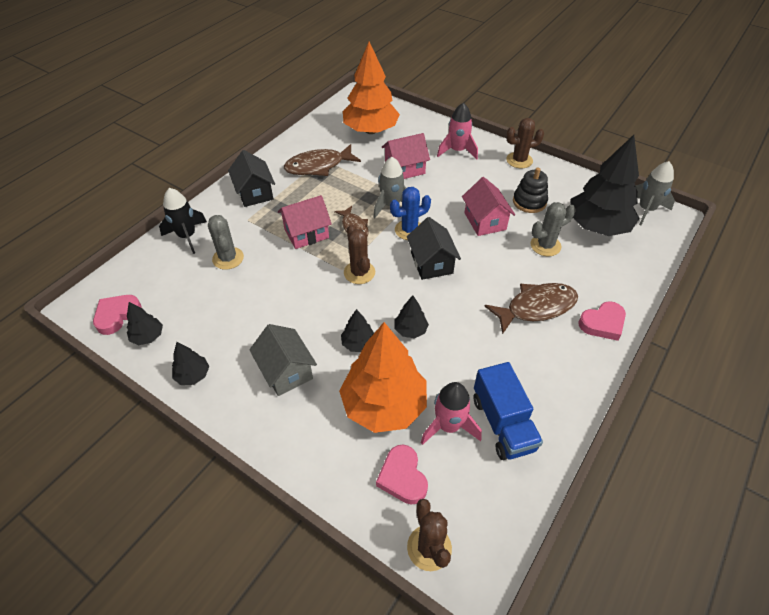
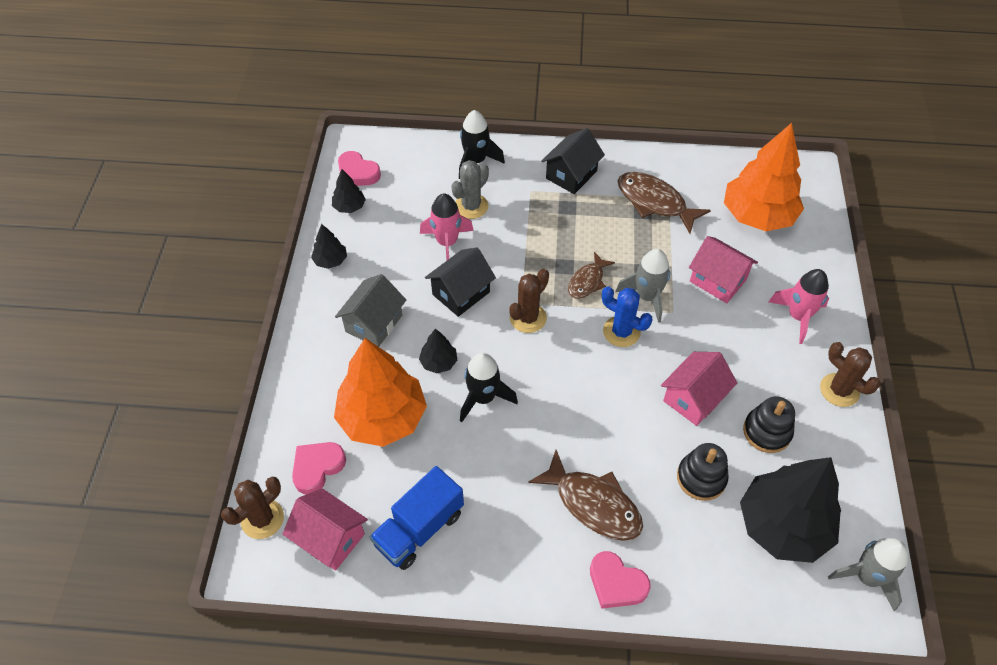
camera: 60 degrees right, 5 degrees up
pink heart [93,295,142,335] -> pink heart turned 150 degrees counterclockwise [338,151,381,186]
pink house [278,195,332,249] -> pink house moved to [283,488,368,571]
black tree [394,295,429,338] -> black rocket [460,353,518,422]
black house [407,217,461,280] -> black house moved to [425,248,496,317]
pink rocket [421,382,482,445] -> pink rocket moved to [420,193,474,260]
grey cactus [531,202,576,256] -> black stacking toy [677,443,729,501]

